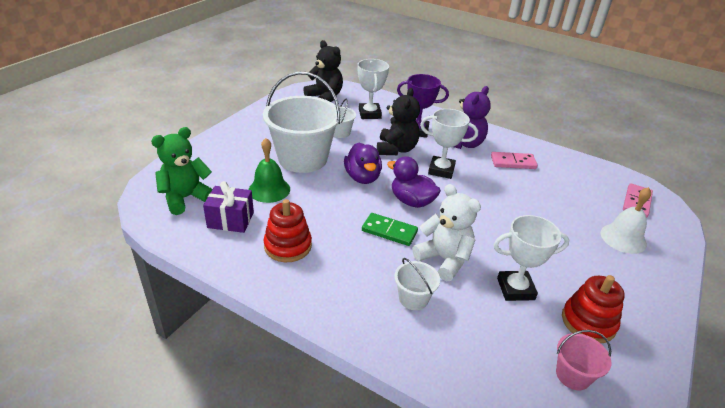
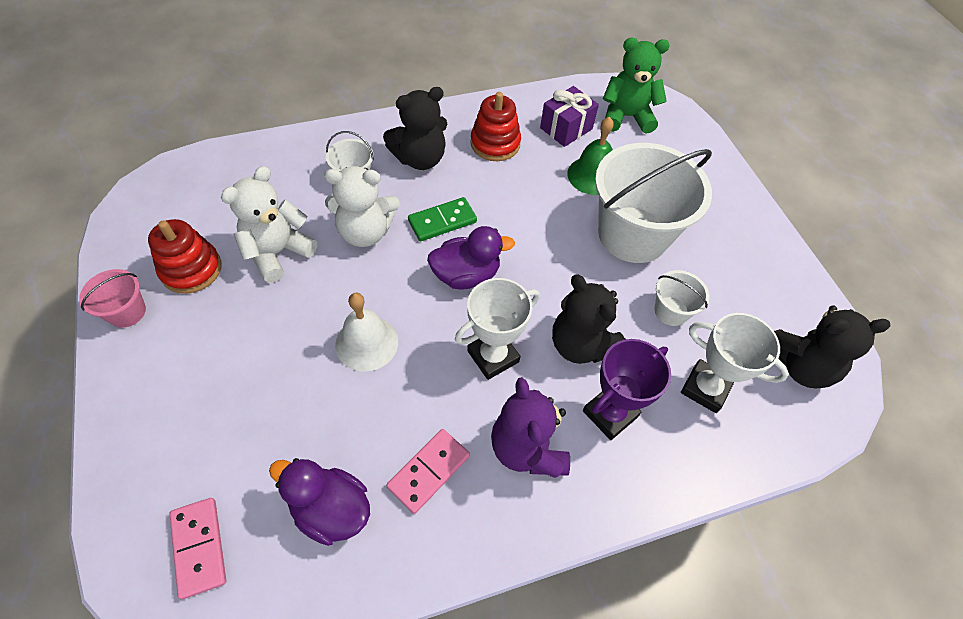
camera: 130 degrees right, 20 degrees up
green teddy bear [151,127,213,215] -> green teddy bear turned 90 degrees counterclockwise [603,38,670,134]
purple duck [344,142,382,184] -> purple duck moved to [269,458,370,546]
white trophy [493,215,570,301] -> white teddy bear [221,166,317,283]
pink bucket [556,330,612,390] -> pink bucket moved to [79,269,146,328]
white bell [601,187,651,254] -> white bell moved to [335,293,398,371]
none -> black teddy bear [383,87,447,170]

